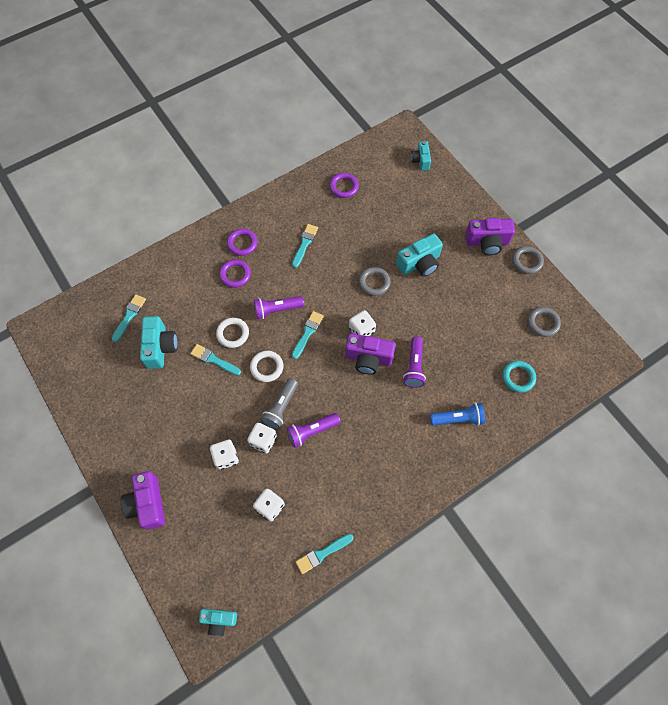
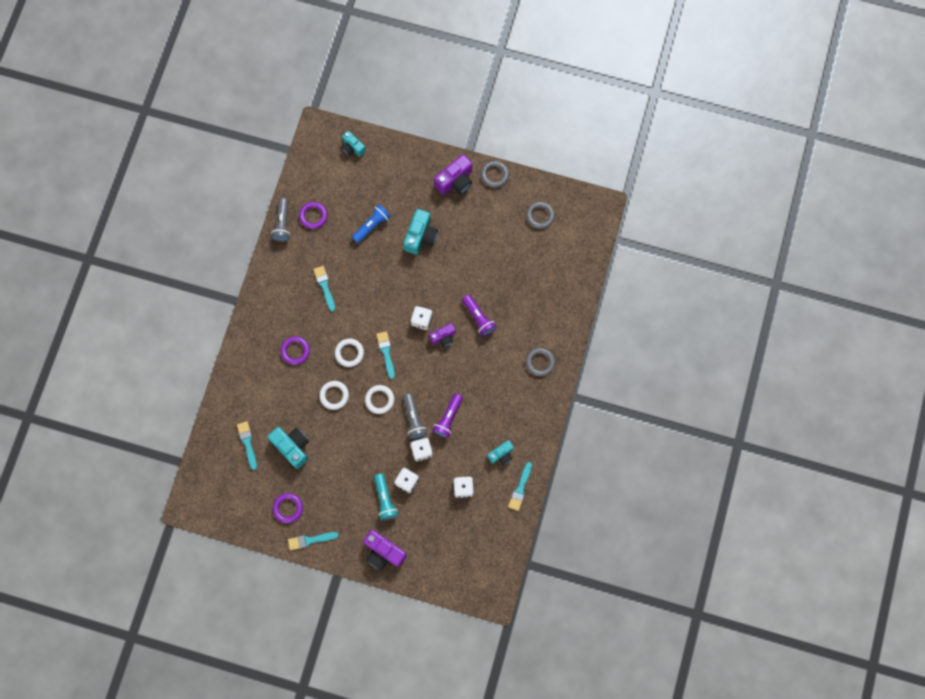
camera: 40 degrees left, 10 degrees up
turquoise brush [190,344,241,376] -> turquoise brush moved to [288,532,339,550]
turquoise camera [199,609,237,636] -> turquoise camera moved to [487,440,514,465]
purple ring [227,229,258,256] -> purple ring moved to [273,493,303,523]
purple flashlight [254,296,304,319] -> white ring [335,338,364,367]
purple camera [345,333,396,374] -> purple camera [429,323,456,347], size x0.63
grey ring [359,267,391,296] -> grey ring moved to [526,348,555,376]
blue flashlight [430,403,485,426] -> blue flashlight moved to [352,204,391,243]
turquoise ring [502,361,536,393] -> none
none -> grey flashlight [271,198,290,242]
none -> turquoise flashlight [374,473,398,521]

